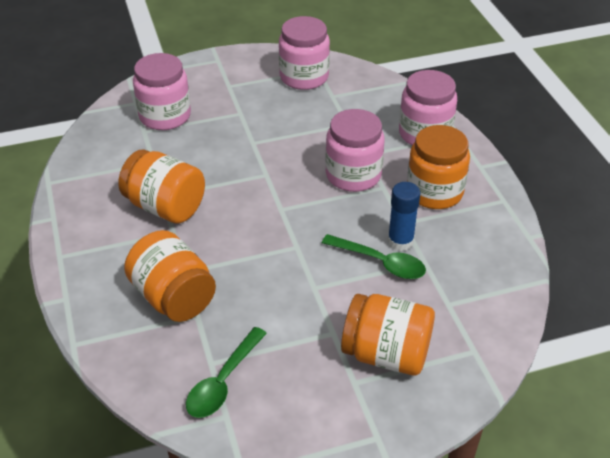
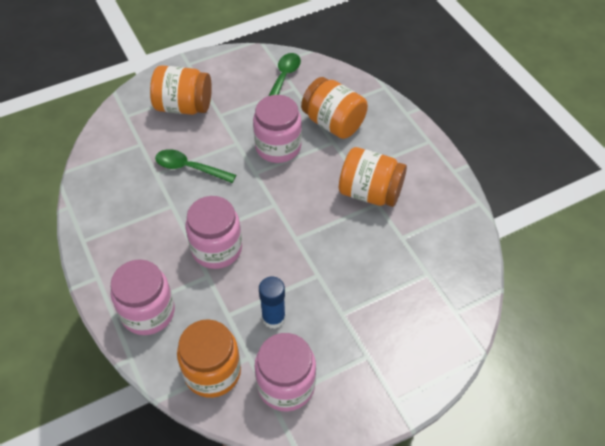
camera: 170 degrees right, 10 degrees up
pink jar [133,53,191,130] -> pink jar moved to [253,95,302,163]
blue glue stick [388,182,421,251] -> blue glue stick moved to [259,277,286,329]
orange jar [407,125,470,209] -> orange jar moved to [177,319,241,398]

